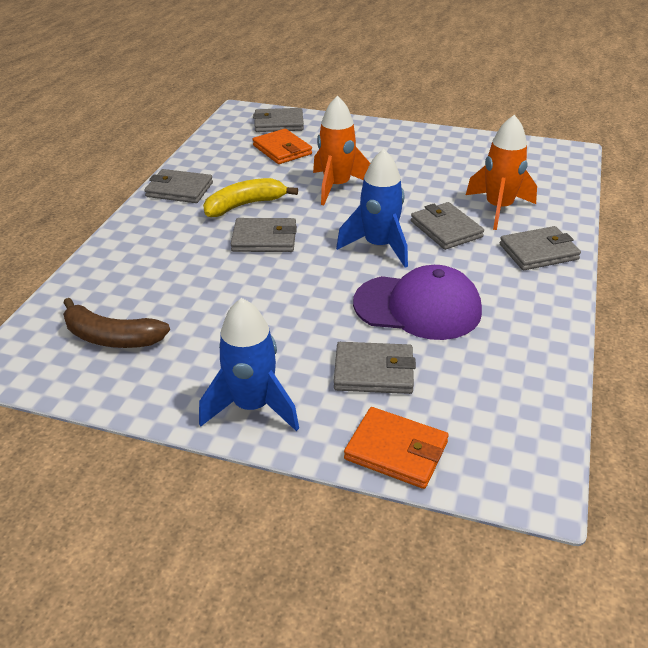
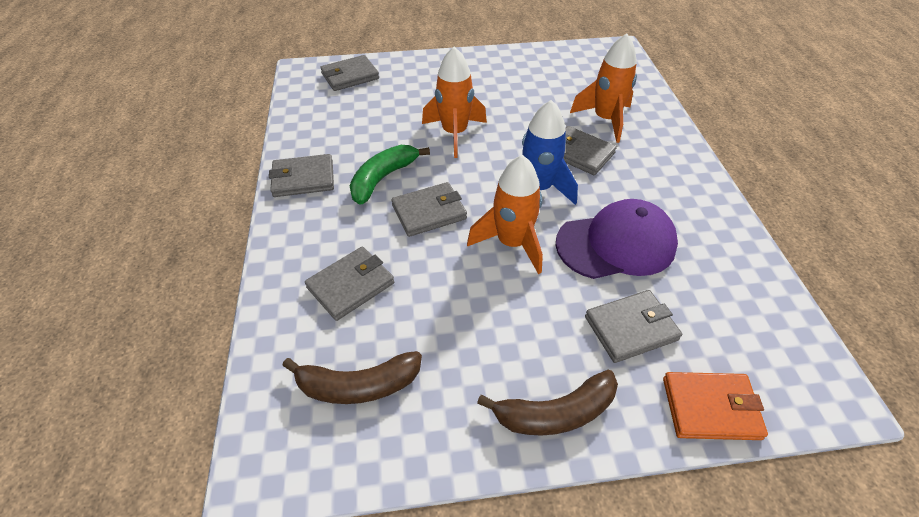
camera: 25 degrees left, 10 degrees up
blue rocket [199,298,299,431] -> brown banana [477,370,618,436]
yellow banana [203,178,298,217] -> green banana [350,145,430,205]
orange wallet [252,129,312,164] -> none
grey wallet [500,226,581,270] -> grey wallet moved to [305,247,394,321]
none -> orange rocket [467,155,543,274]

